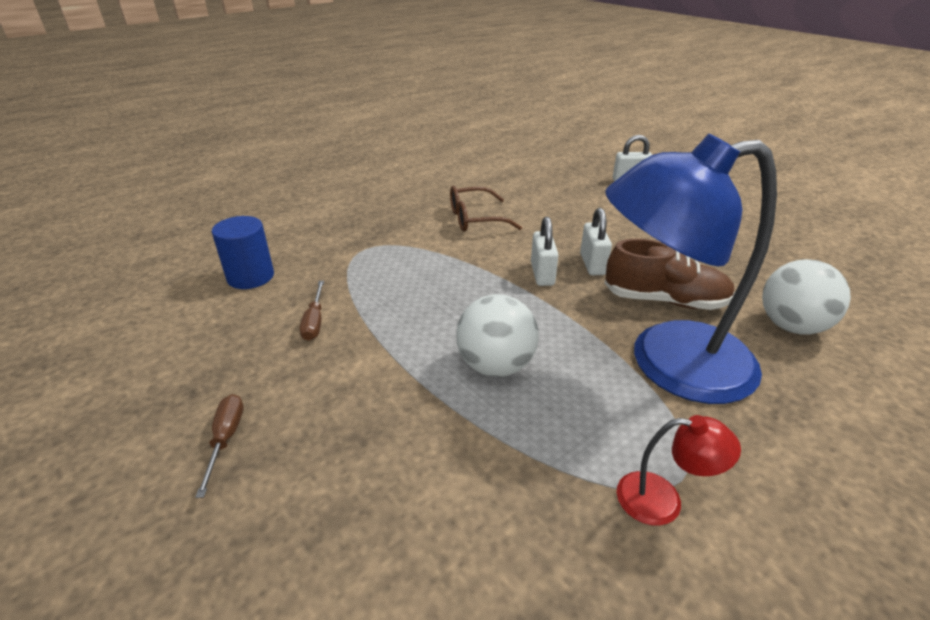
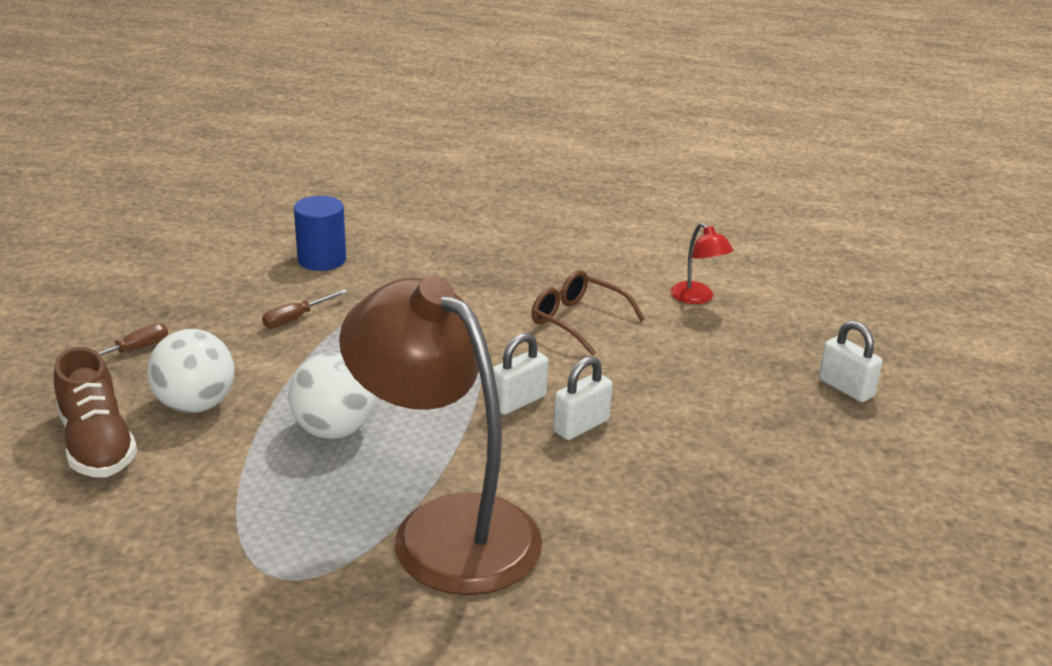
camera: 50 degrees right, 5 degrees down
blue lamp [605,134,777,404] -> brown lamp [339,276,542,595]
brown shoe [605,239,735,310] -> brown shoe moved to [54,347,137,477]
red lamp [617,415,741,526] -> red lamp moved to [670,223,734,304]
white ball [762,259,851,335] -> white ball moved to [147,329,234,413]

